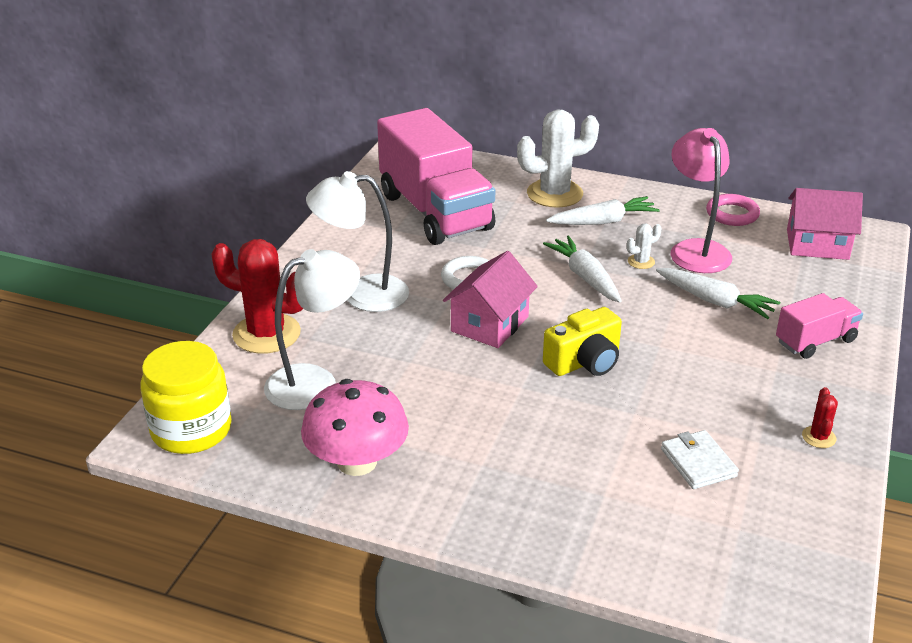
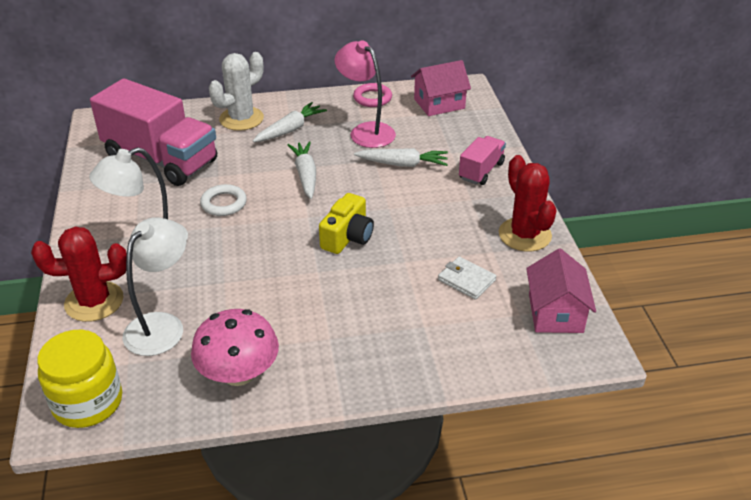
camera: 30 degrees left, 5 degrees up
pink house [443,251,538,348] -> pink house moved to [526,248,596,333]
white carrot [543,236,622,303] -> white carrot turned 45 degrees clockwise [287,141,316,199]
white cactus [627,224,661,269] -> none
red cactus [802,387,838,448] -> red cactus [499,155,557,252], size x2.28

